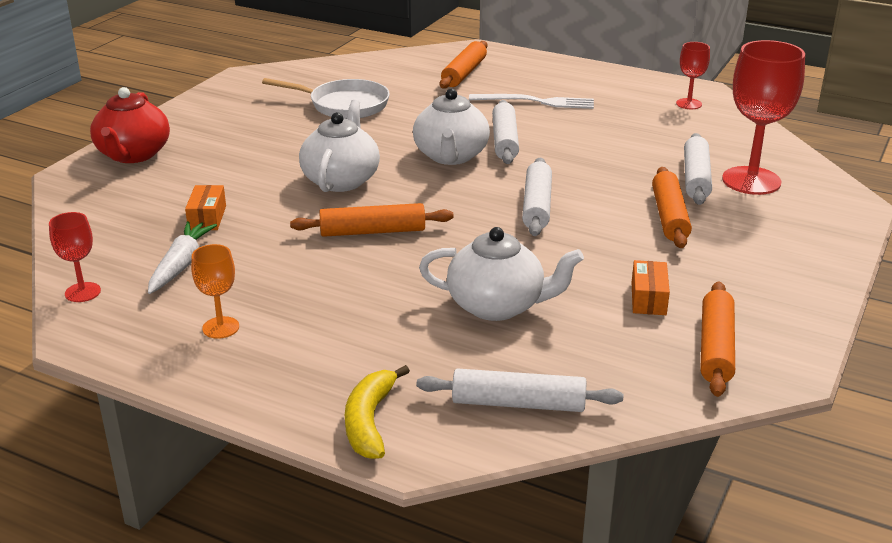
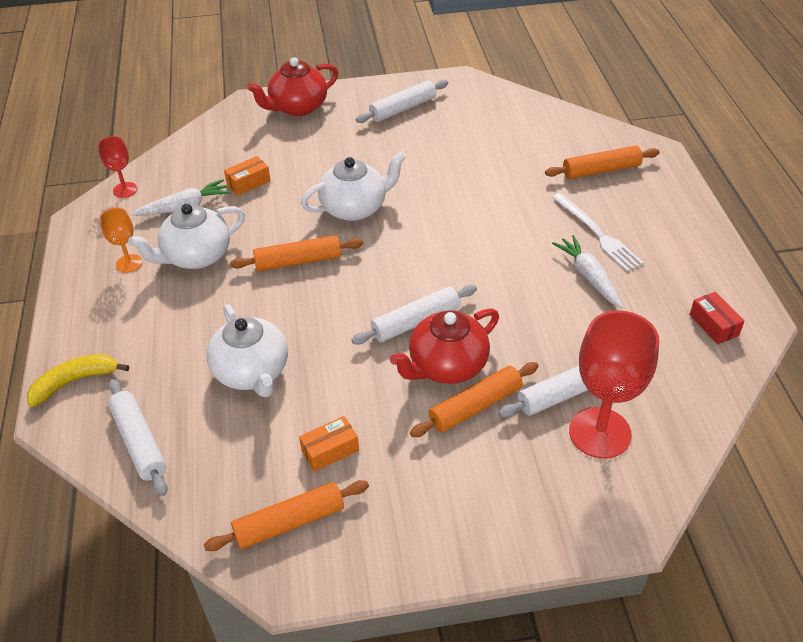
camera: 55 degrees right, 15 degrees up
white pan [262,78,390,119] -> none
orange rolling pin [290,203,454,237] -> orange rolling pin turned 60 degrees counterclockwise [230,235,363,271]
white teapot [413,88,490,165] -> white teapot moved to [128,204,245,269]
white rolling pin [492,100,519,164] -> white rolling pin moved to [356,80,448,123]
red goblet [676,42,710,109] -> red box [689,292,745,344]
none -> red teapot [390,308,499,384]
none -> white carrot [552,235,623,308]

